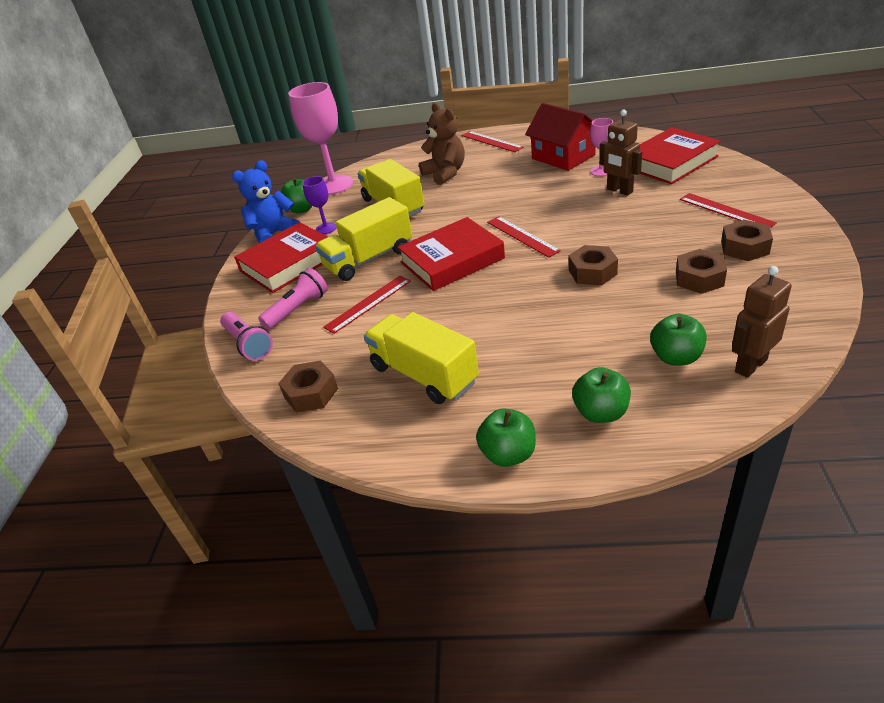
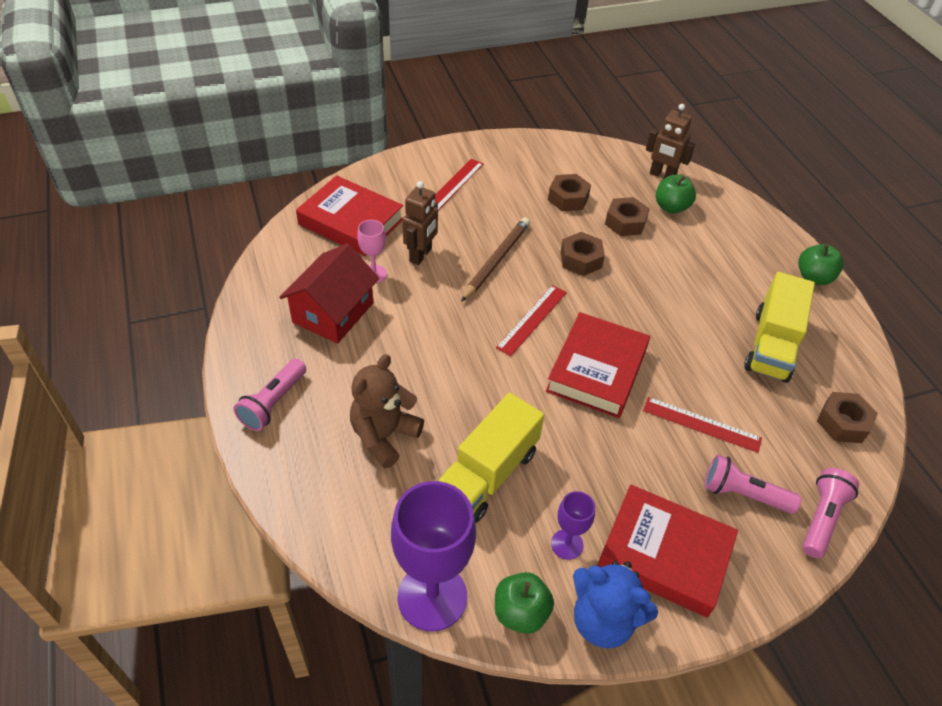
camera: 120 degrees left, 10 degrees up
pink goblet [288,82,353,195] -> purple goblet [391,481,476,632]
yellow truck [315,197,413,281] -> none
red book [397,217,505,291] -> red book turned 75 degrees clockwise [546,312,650,418]
red ruler [461,131,523,152] -> pink flashlight [234,359,306,431]
green apple [572,367,631,423] -> none
brown nut [721,220,773,261] -> brown nut moved to [605,197,650,236]
none -> brown pencil [461,217,530,302]

